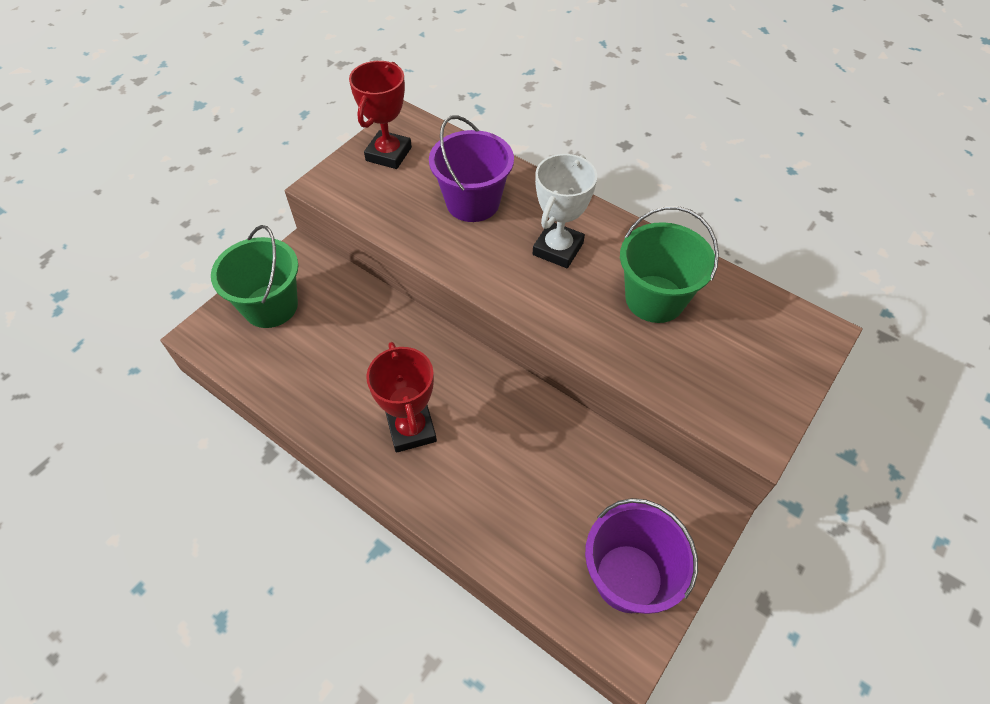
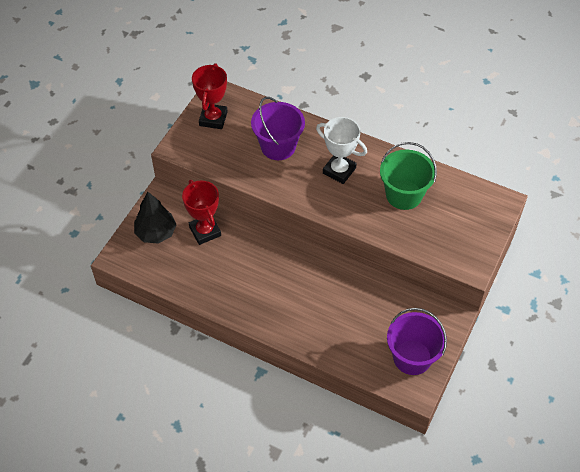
camera: 10 degrees left, 0 degrees up
green bucket [211,225,298,328] -> black tree [134,192,177,244]
red trophy [366,342,437,453] -> red trophy moved to [182,180,221,245]
white trophy [533,154,597,268] -> white trophy turned 75 degrees counterclockwise [316,117,367,184]

